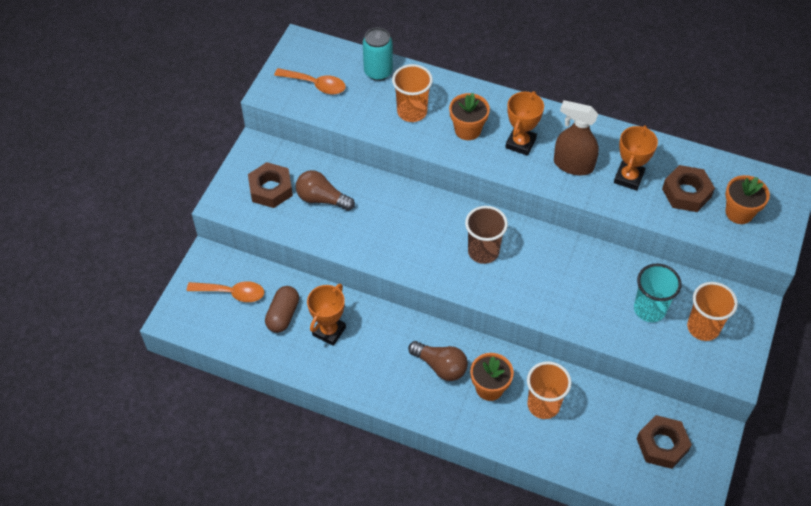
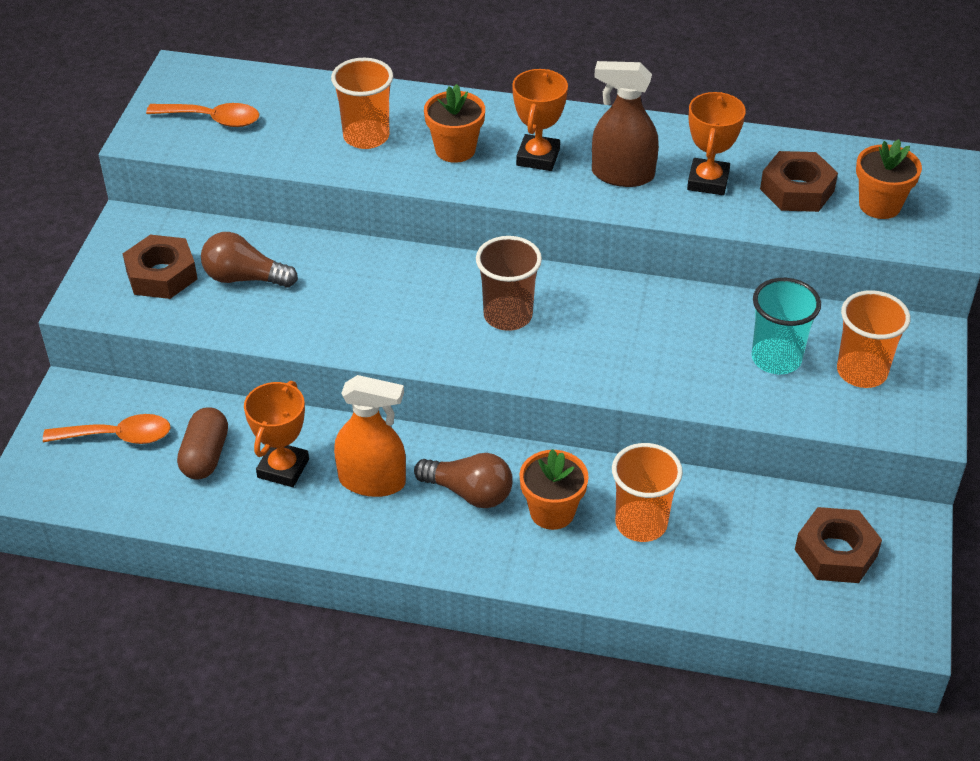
camera: 10 degrees left, 10 degrees down
turquoise can [363,27,393,81] -> none
none -> orange spray bottle [334,375,406,497]

